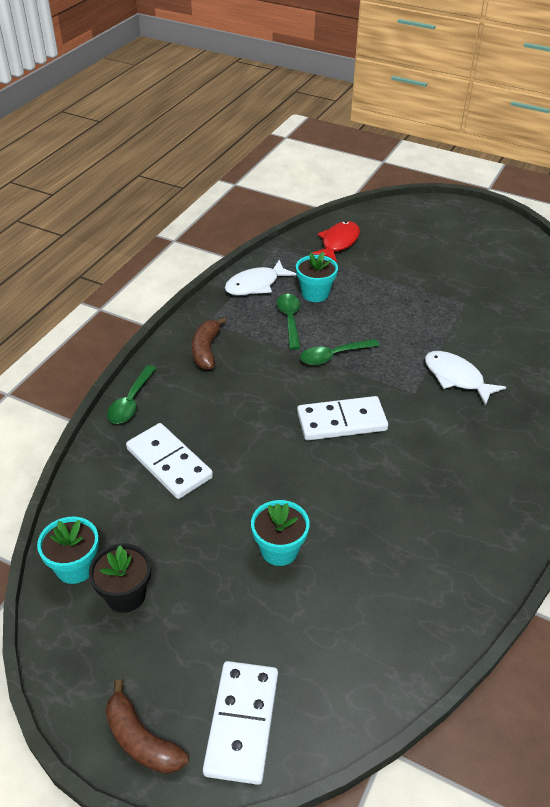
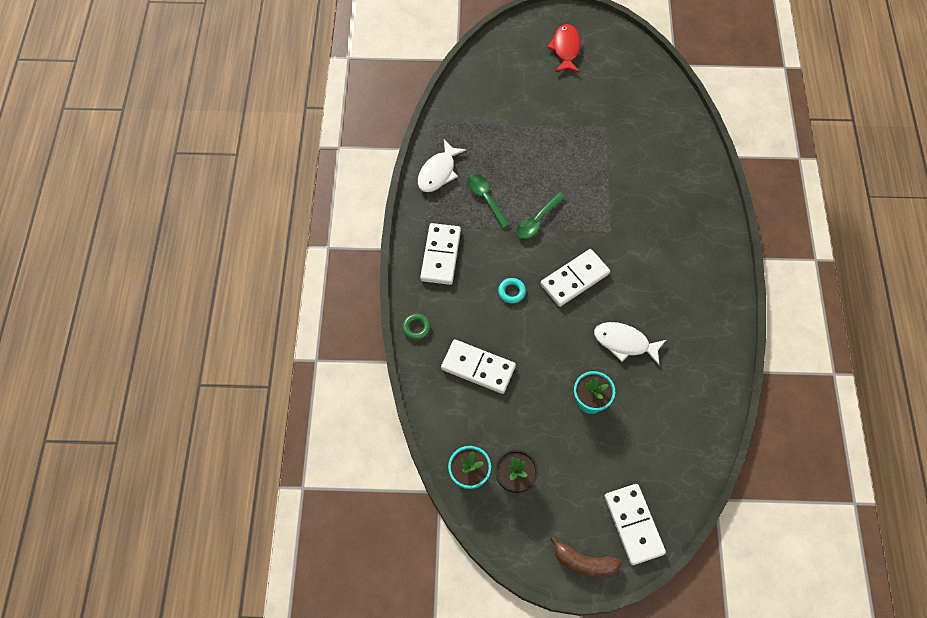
camera: 25 degrees left, 20 degrees up
green spoon [107,365,156,424] -> green ring [402,314,431,340]
brown banana [192,317,226,370] -> white domino [420,223,461,285]
turquoise flower pot [296,252,338,302] -> none
red fish [312,221,360,263] -> red fish moved to [547,24,581,73]
white fish [425,351,506,406] -> white fish moved to [594,322,666,365]
none -> turquoise ring [498,278,526,304]

